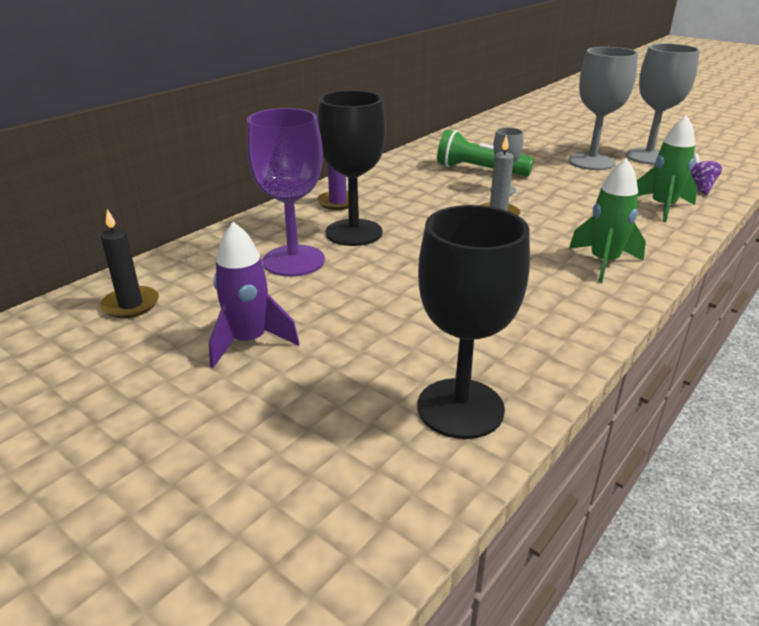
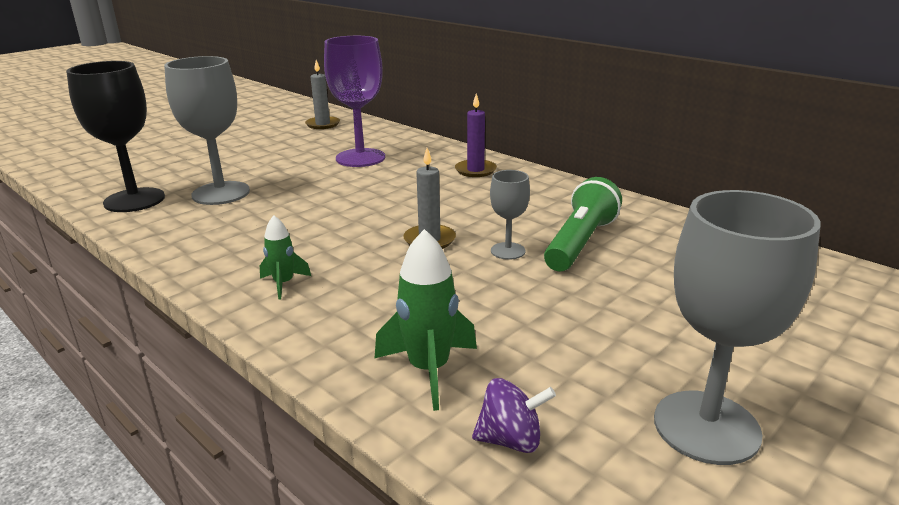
camera: 95 degrees right, 5 degrees down
black candle [100,209,159,318] -> grey candle [305,60,340,129]
purple rocket [209,222,300,368] -> none
black goblet [317,90,386,246] -> none
grey goblet [569,47,638,170] -> grey goblet moved to [164,56,250,205]
green rocket [569,158,646,283] -> green rocket [260,215,311,300], size x0.59

